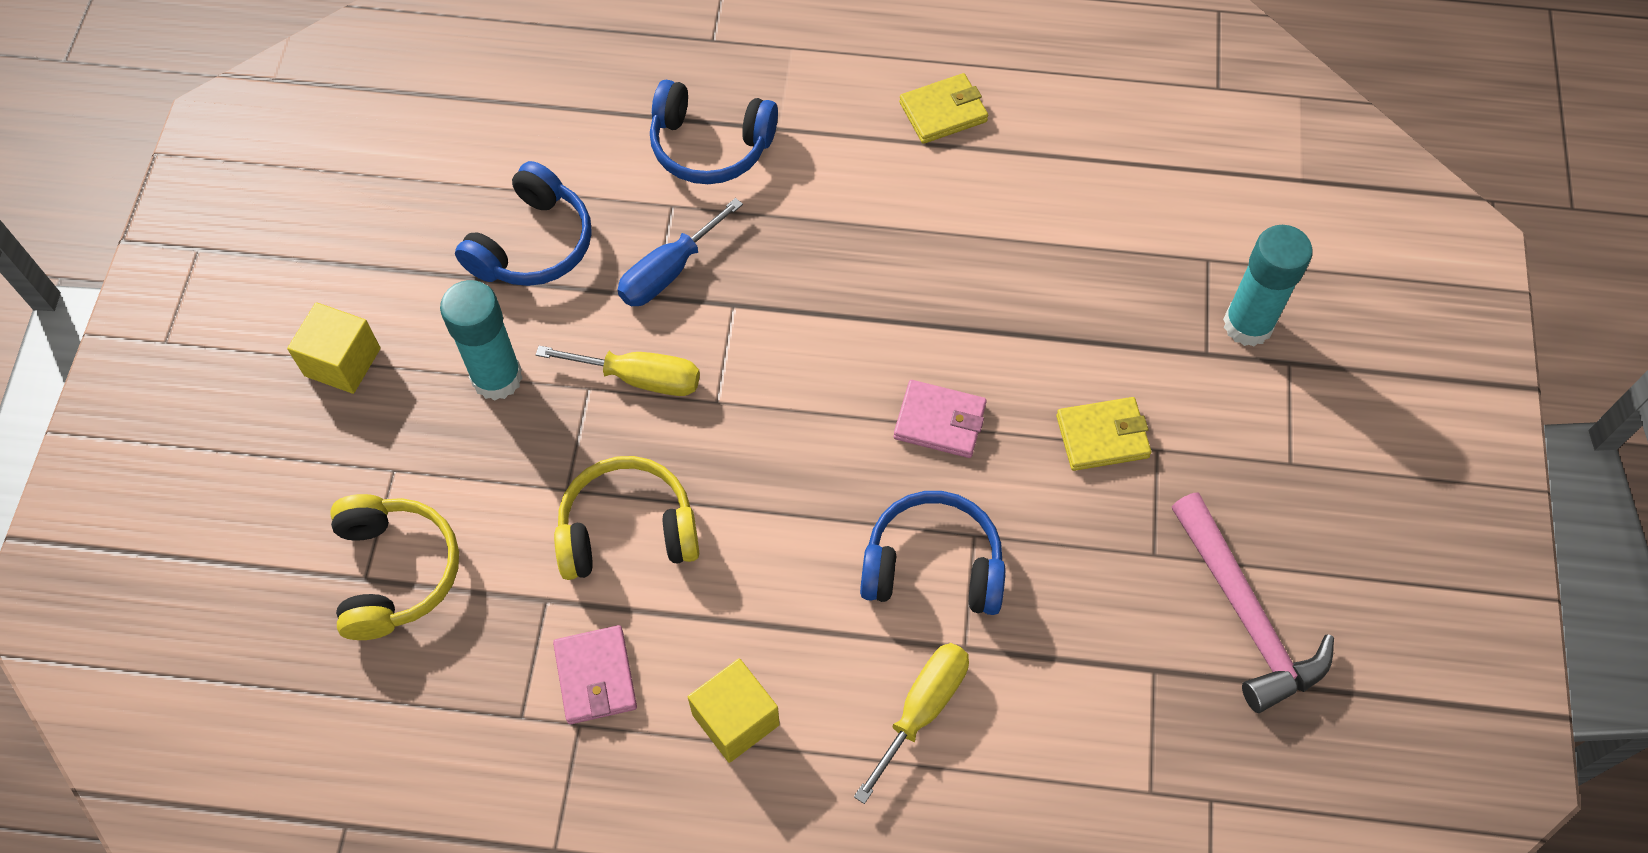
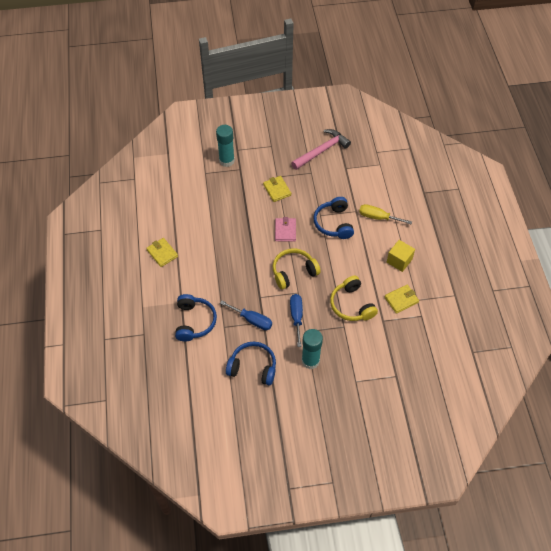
camera: 105 degrees left, 5 degrees down
yellow cube [287,302,381,394] -> none
yellow headphones [330,494,459,640] -> yellow headphones moved to [273,248,321,290]
yellow screwdriver [536,346,700,396] -> blue screwdriver [290,294,303,347]
pink wallet [553,625,637,724] -> yellow wallet [385,285,419,314]

